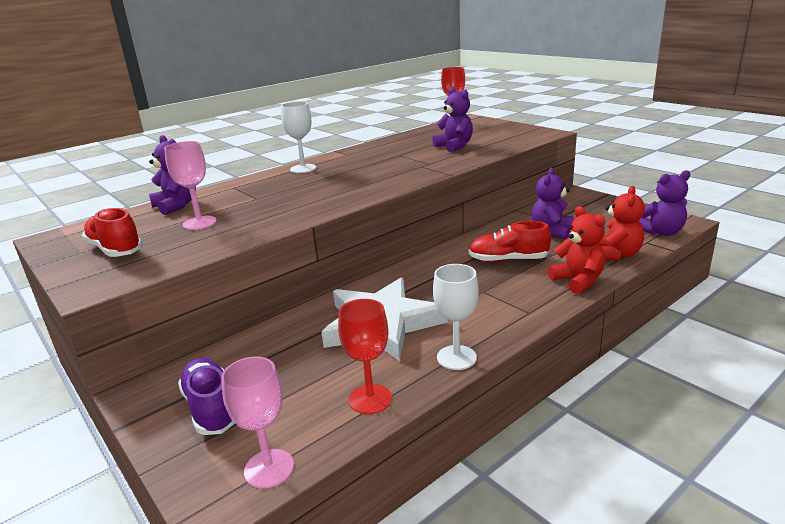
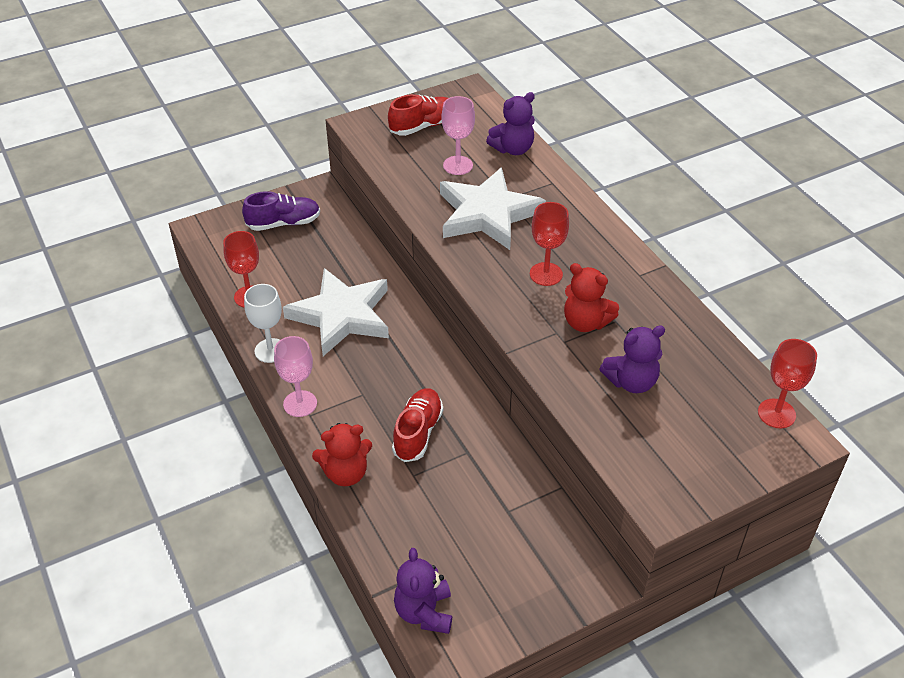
camera: 100 degrees right, 20 degrees up
pink goblet [221,356,294,488] -> pink goblet moved to [274,336,317,417]
white goblet [281,101,316,173] -> none
purple teddy bear [532,168,574,240] -> none
red teddy bear [599,186,645,261] -> red teddy bear moved to [564,263,619,332]
none -> white star [440,167,546,250]
none -> red goblet [530,202,569,286]

